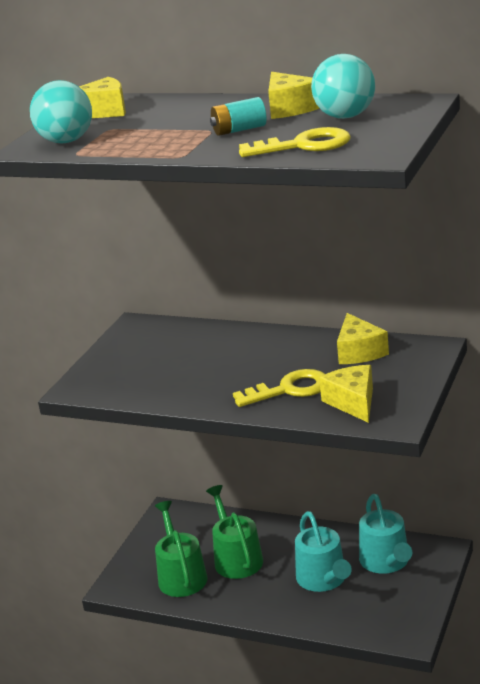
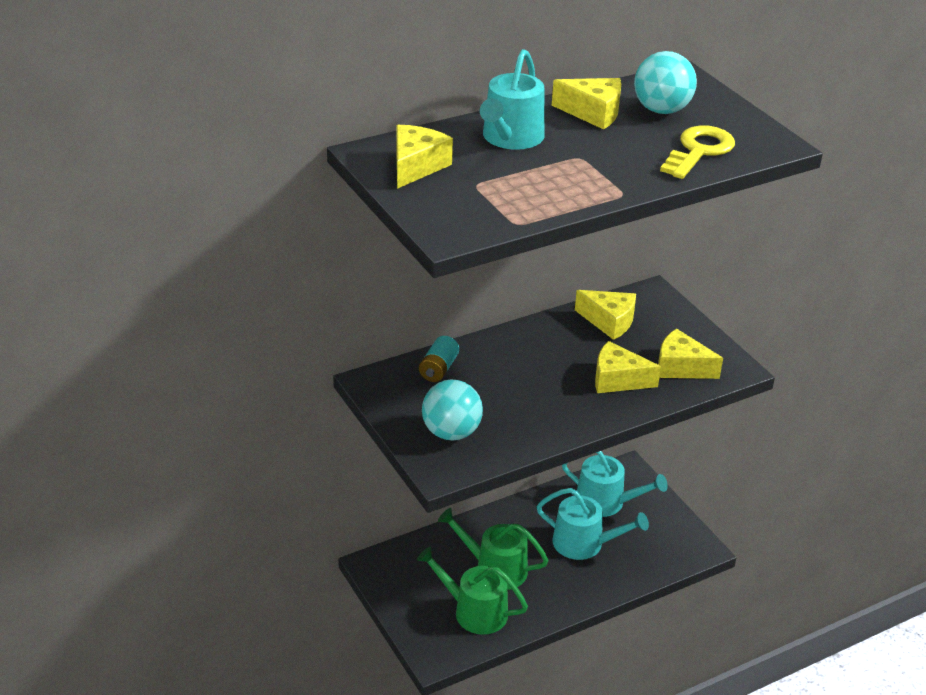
camera: 55 degrees left, 10 degrees up
turquoise ball [30,80,92,143] -> turquoise ball moved to [422,379,483,440]
turquoise battery [210,97,267,136] -> turquoise battery moved to [419,336,459,382]
yellow key [233,369,325,407] -> yellow cheese [595,341,661,393]
none -> turquoise watering can [480,49,544,150]

